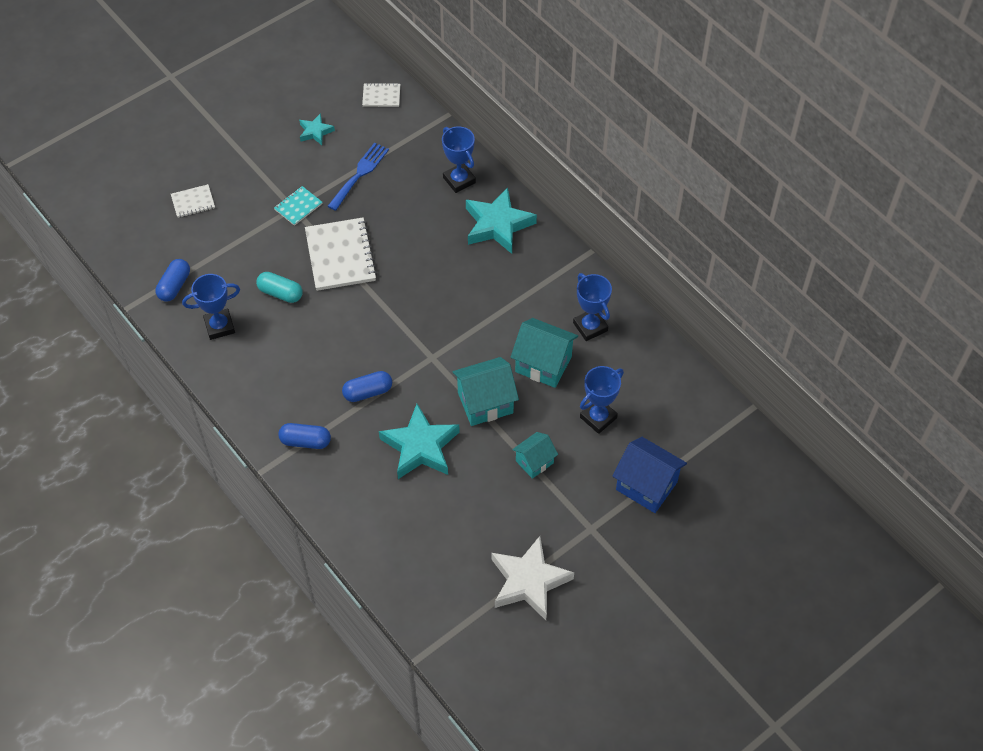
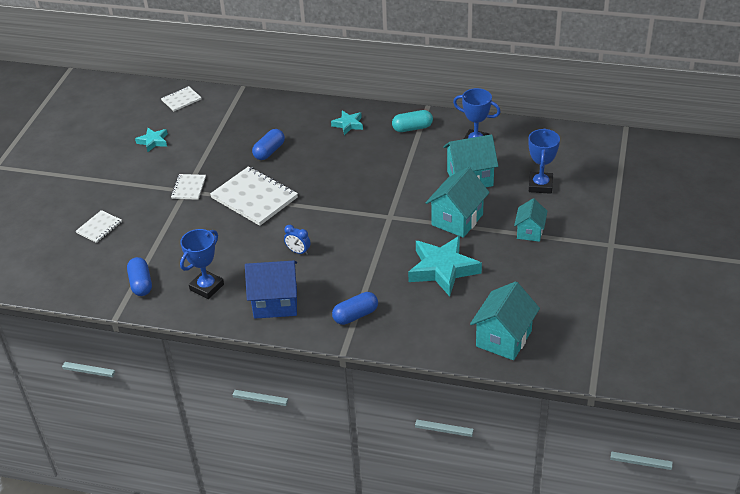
camera: 35 degrees left, 15 degrees down
turquoise capsule [256,272,303,303] -> turquoise capsule moved to [392,110,433,132]
turquoise notebook [274,186,322,226] -> white notebook [171,174,206,200]
blue fork [328,142,389,211] -> none
blue capsule [342,371,392,402] -> blue capsule moved to [252,129,285,160]
blue trophy [442,126,476,193] -> none
turquoise star [466,187,537,254] -> turquoise star [331,111,363,135], size x0.52
white star [492,536,574,620] -> none
blue house [613,437,687,513] -> blue house moved to [245,261,297,319]
none -> blue clock [284,225,311,255]
none -> turquoise house [470,281,540,360]

